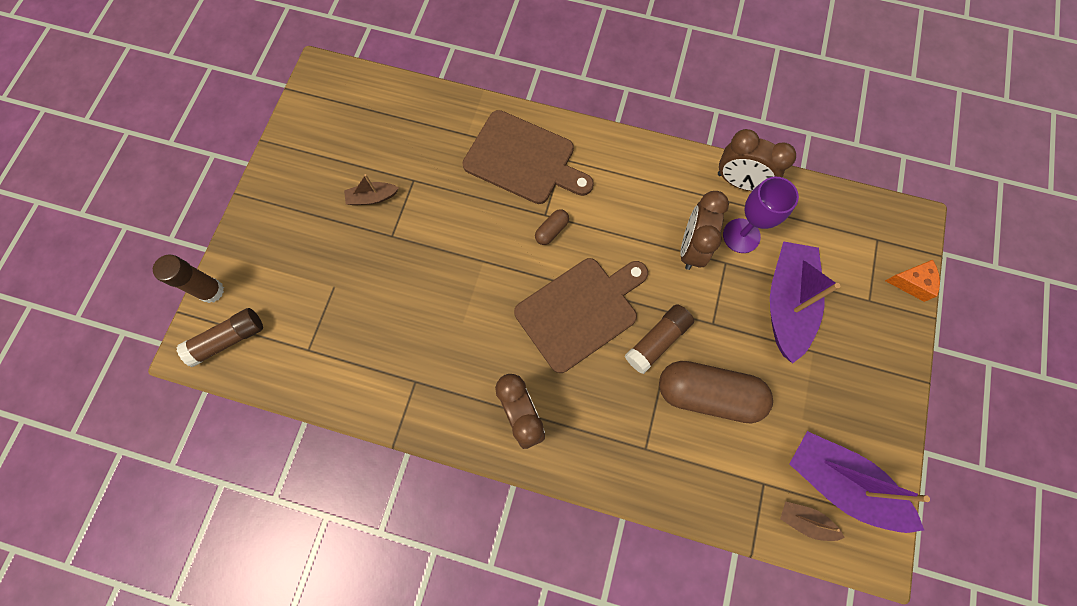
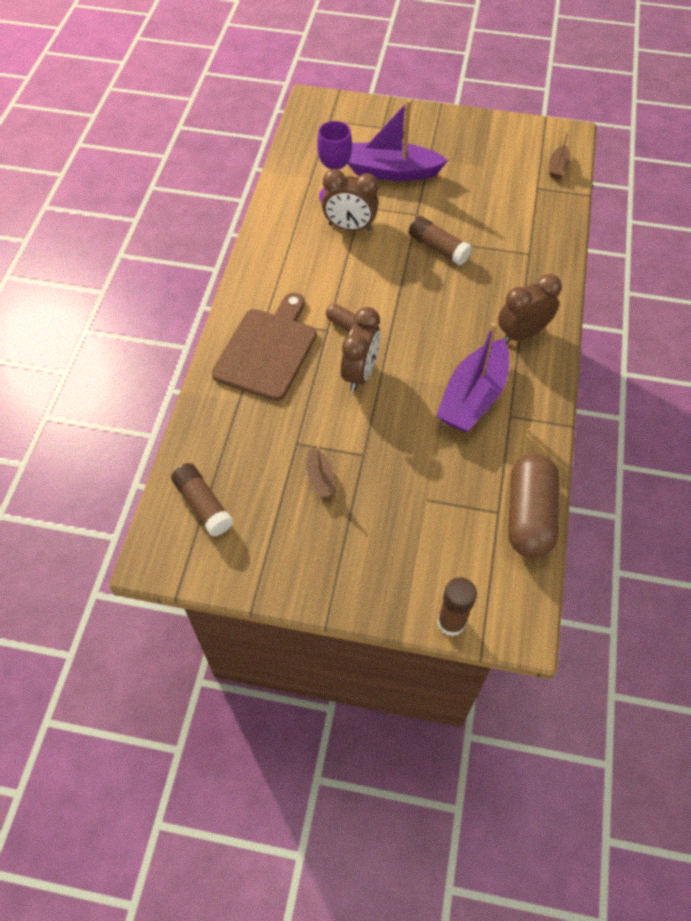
camera: 95 degrees left, 15 degrees down
brown glue stick [176,308,263,367] -> brown glue stick moved to [171,463,233,537]
brown cutting board [514,258,648,373] -> none
brown capsule [659,361,773,424] -> brown capsule moved to [508,453,559,558]
brown clock [718,129,796,191] -> brown clock moved to [341,307,380,392]
purple boat [789,431,930,533] -> purple boat moved to [436,323,509,432]
orange cheese [885,260,940,302] -> none

